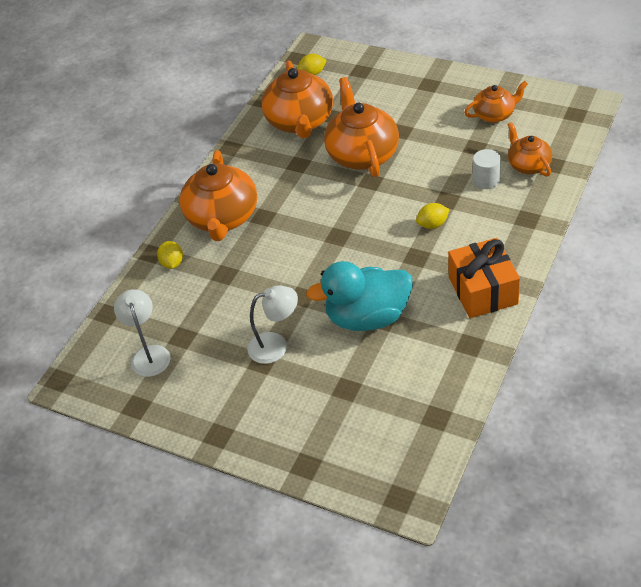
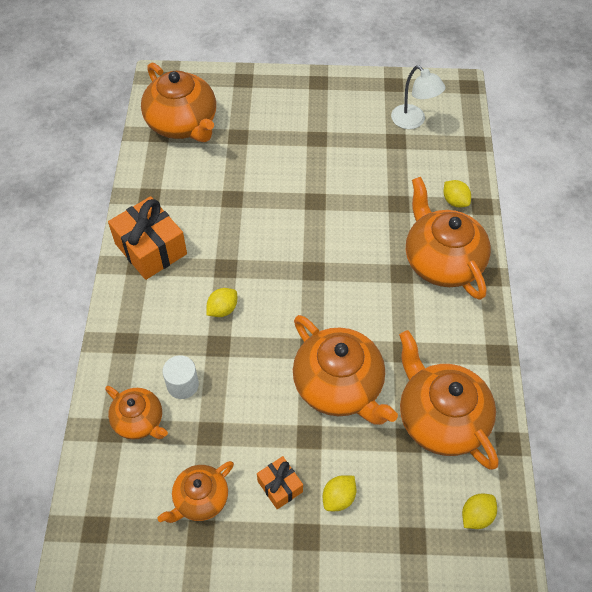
camera: 150 degrees right, 10 degrees up
white lamp [247,285,298,364] -> none
turquoise duck [306,261,413,331] -> none
none -> orange teapot [141,63,216,142]
none -> orange gift [257,456,303,509]
none -> yellow lemon [323,475,356,511]

